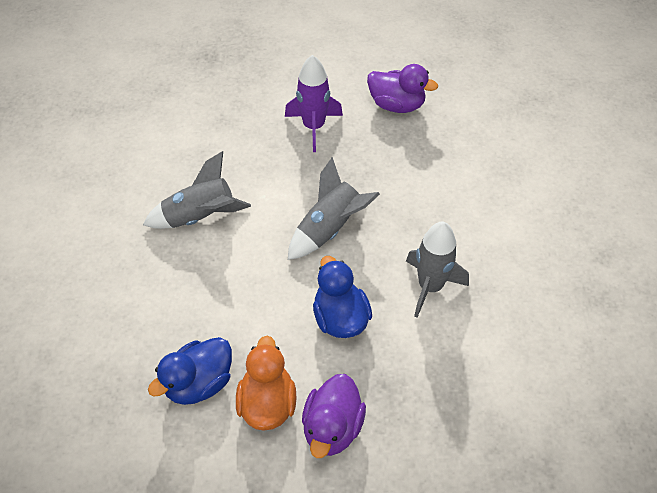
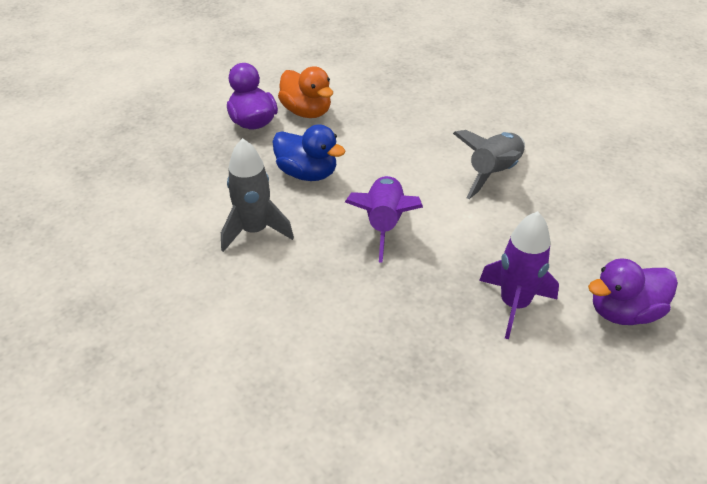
camera: 140 degrees right, 10 degrees down
blue duck [148,337,232,405] -> none
grey rocket [288,157,380,260] -> purple rocket [345,176,423,263]
purple duck [367,64,438,113] -> purple duck moved to [588,259,678,325]

